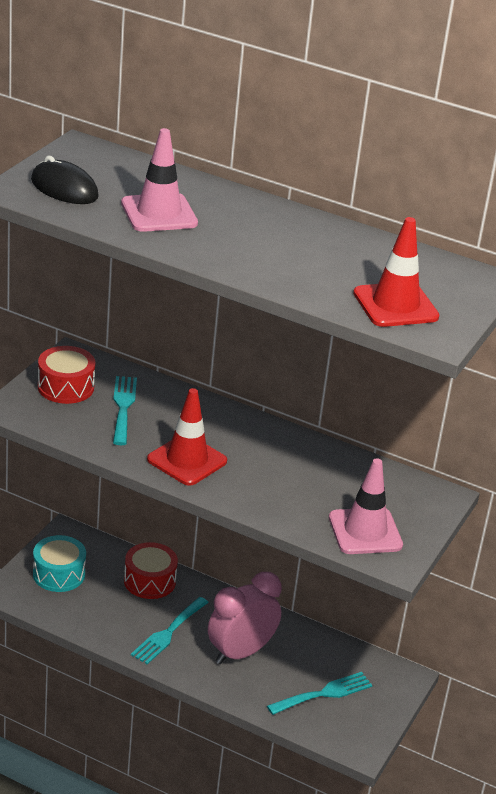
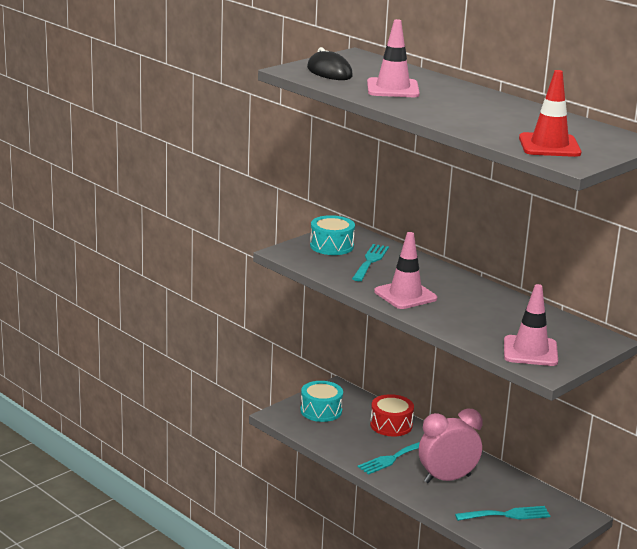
camera: 20 degrees right, 10 degrees down
red drum [38,346,95,404] -> turquoise drum [310,215,355,255]
red traffic cone [147,388,227,486] -> pink traffic cone [374,232,437,309]

